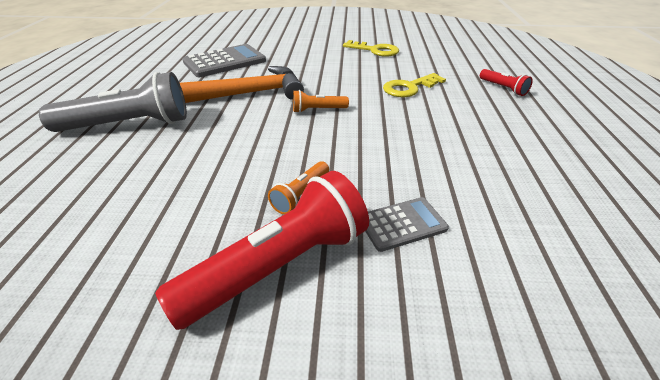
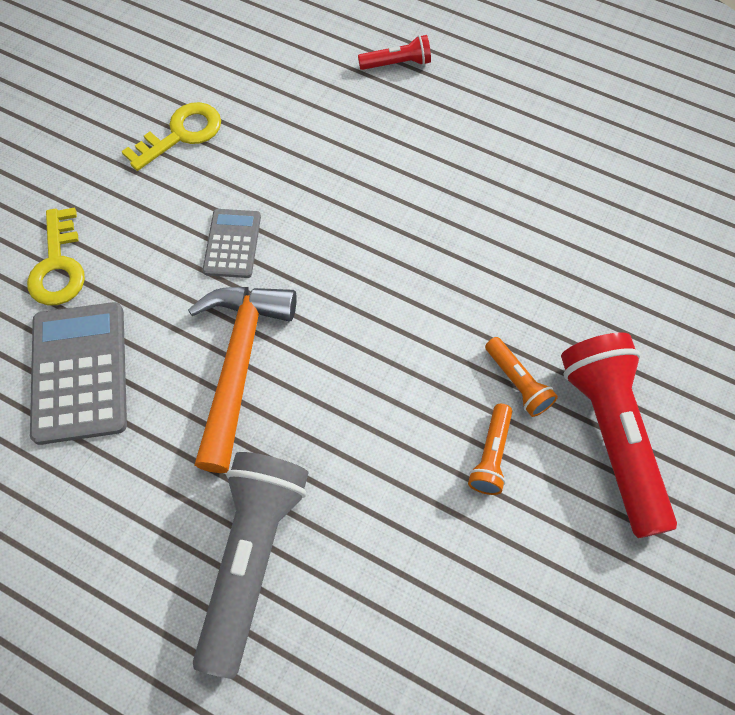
camera: 65 degrees left, 25 degrees up
orange flashlight [293,90,349,113] -> orange flashlight moved to [468,404,512,495]
grey calculator [365,197,449,252] -> grey calculator moved to [203,209,261,278]
yellow key [383,73,446,97] -> yellow key moved to [27,208,85,305]

